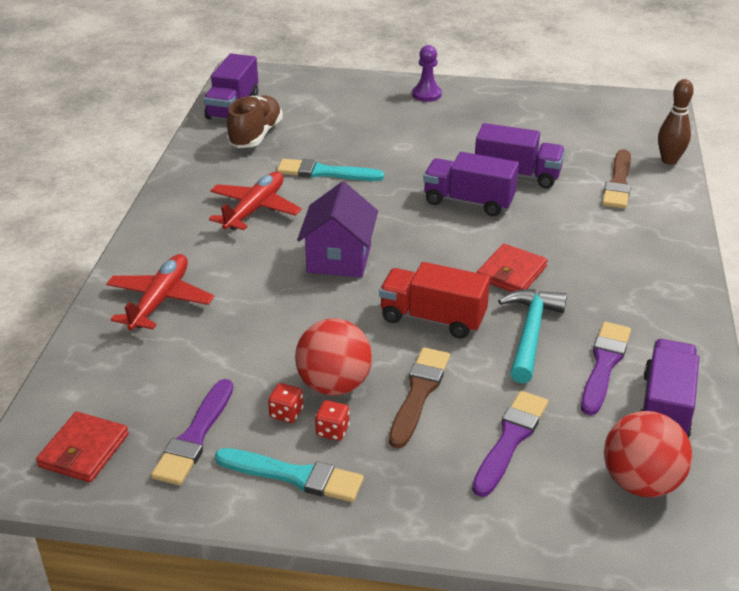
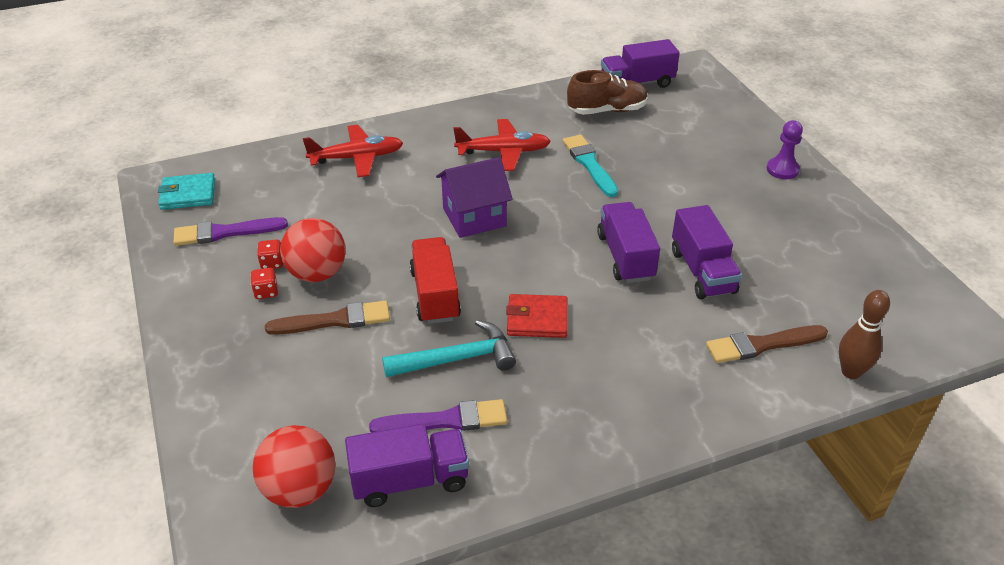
camera: 60 degrees right, 5 degrees up
red wallet [36,412,129,482] -> turquoise wallet [158,173,215,210]
turquoise brush [215,448,364,502] -> none
purple brush [472,391,548,497] -> none

